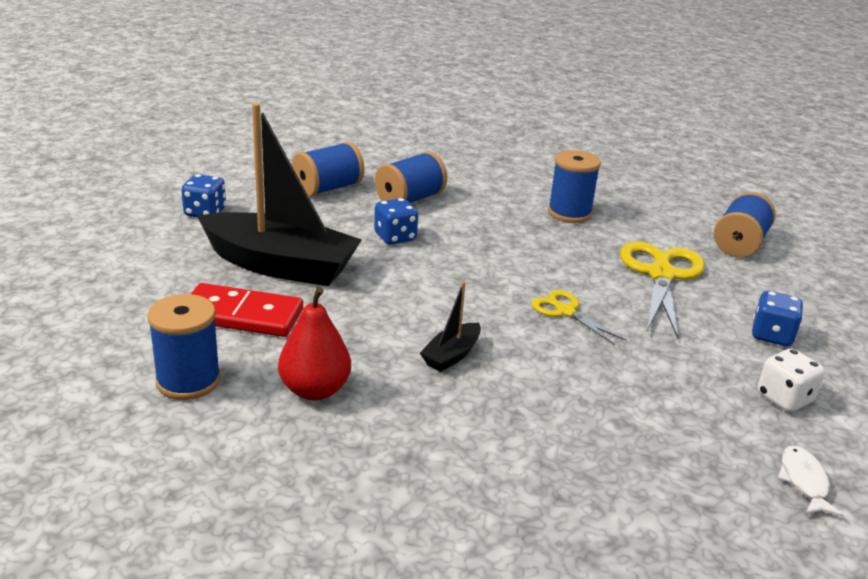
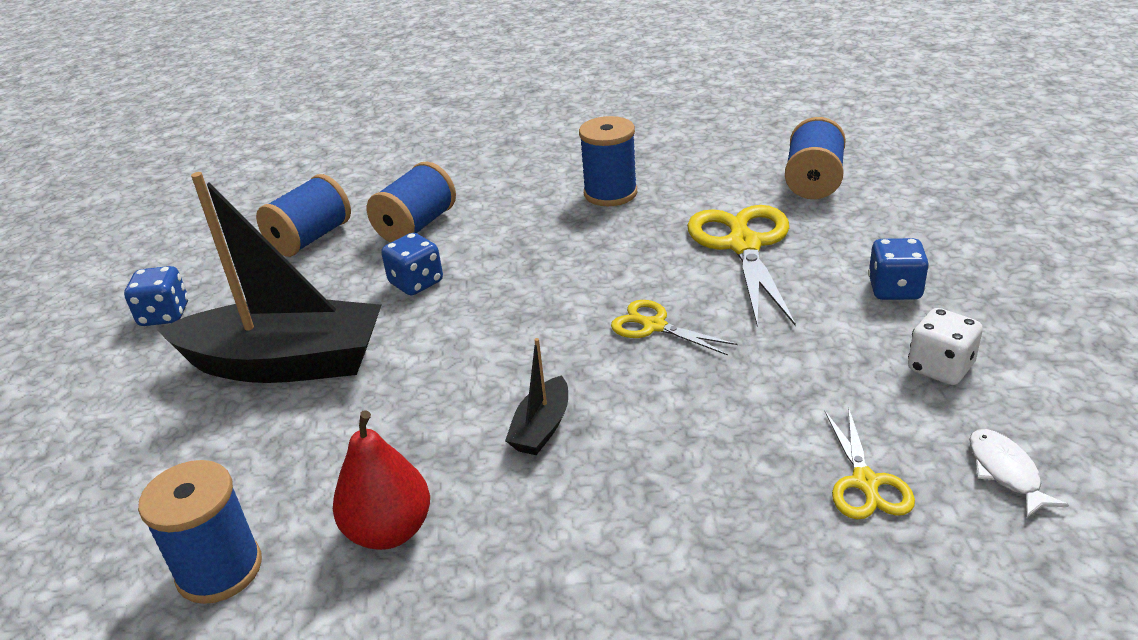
camera: 10 degrees left, 5 degrees up
red domino [191,283,303,337] -> none
none -> yellow scissors [825,407,915,519]

